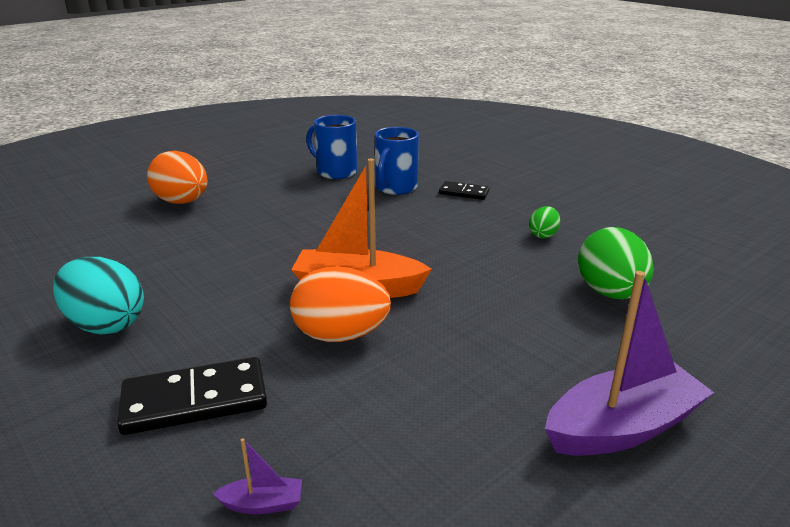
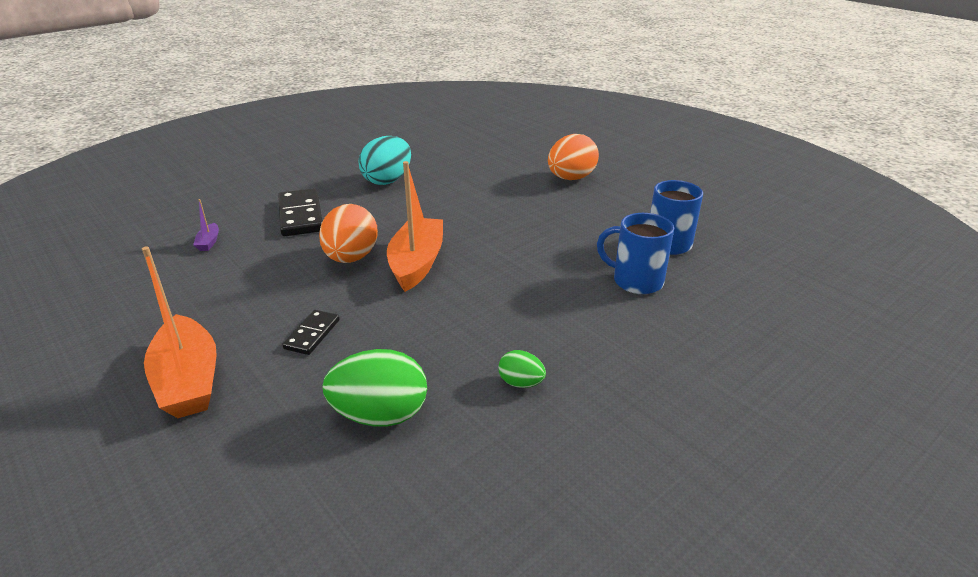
camera: 90 degrees right, 5 degrees up
black domino [439,181,489,200] -> black domino moved to [282,310,340,355]
purple boat [545,271,714,456] -> orange boat [142,246,216,418]

